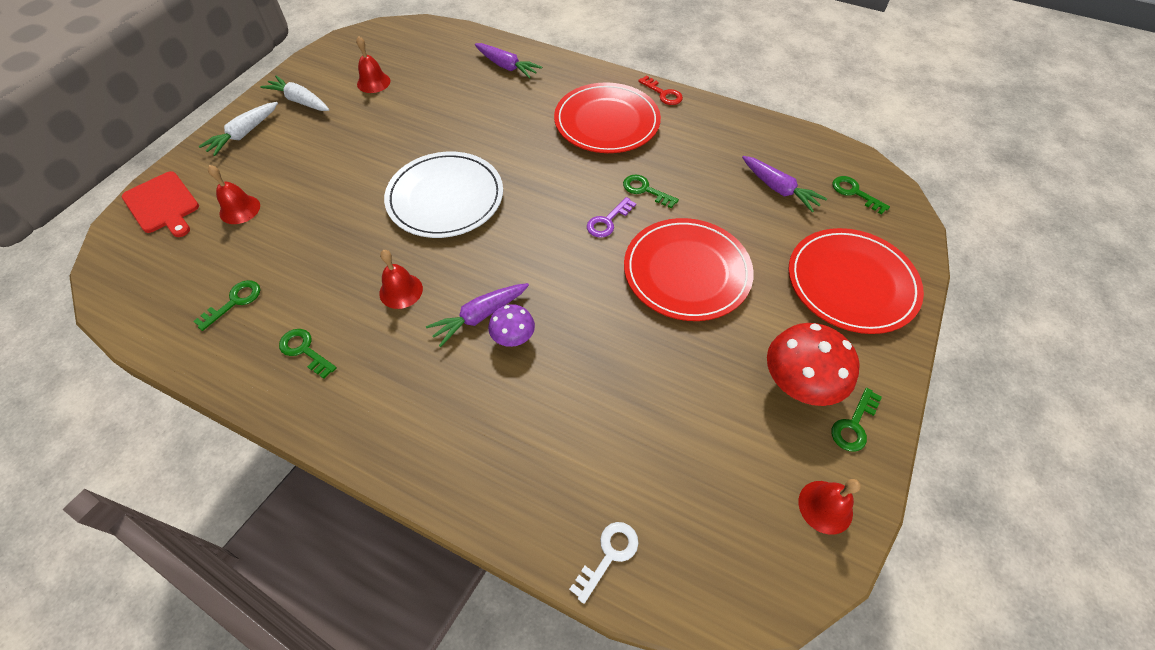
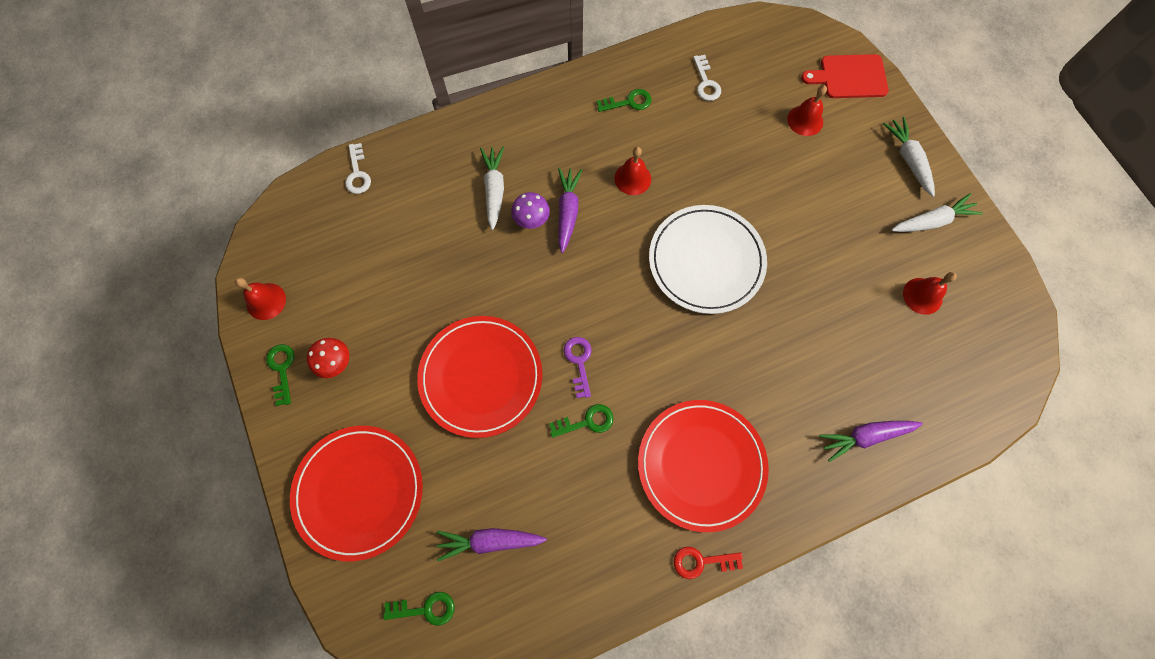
camera: 130 degrees right, 15 degrees up
green key [193,280,260,331] -> white key [693,55,721,101]
red mushroom [767,323,860,406] -> red mushroom [307,338,349,378], size x0.57
none -> white carrot [480,147,504,230]

